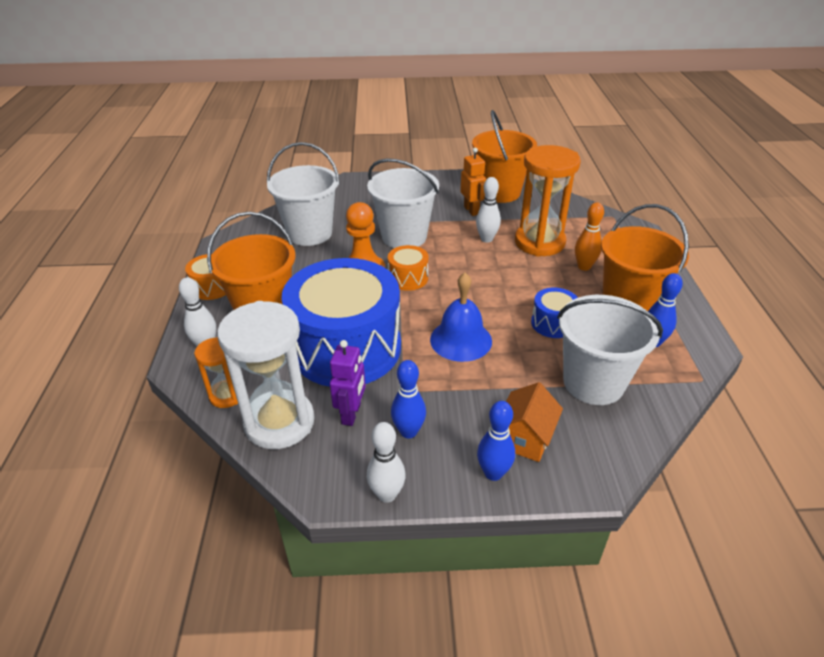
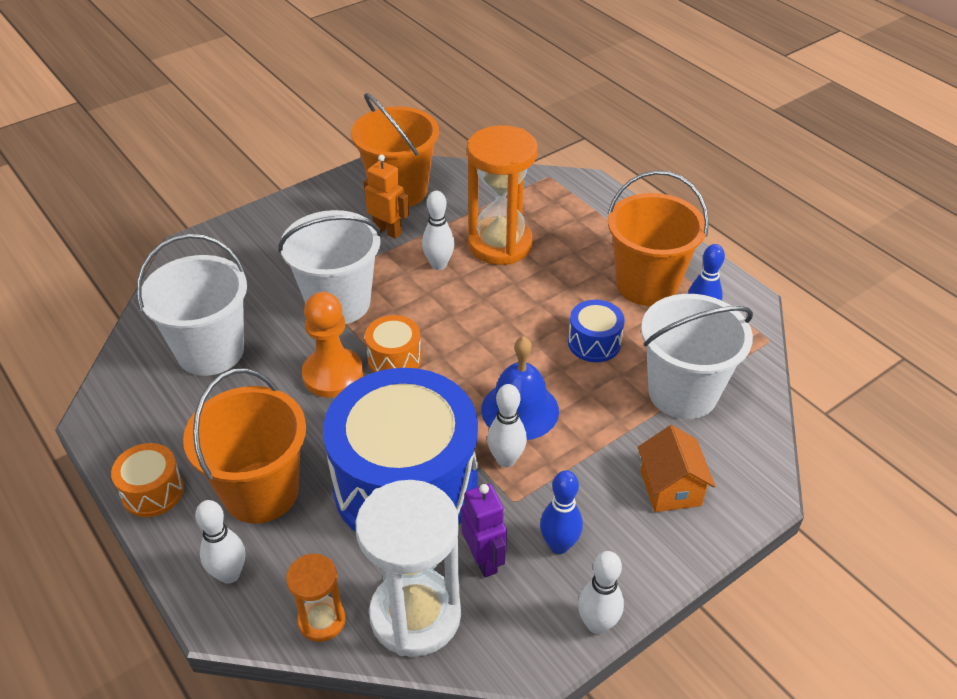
camera: 35 degrees left, 5 degrees up
blue bowling pin [477,401,515,481] -> none
orange bowling pin [575,202,604,271] -> none
none -> white bowling pin [487,384,527,467]

